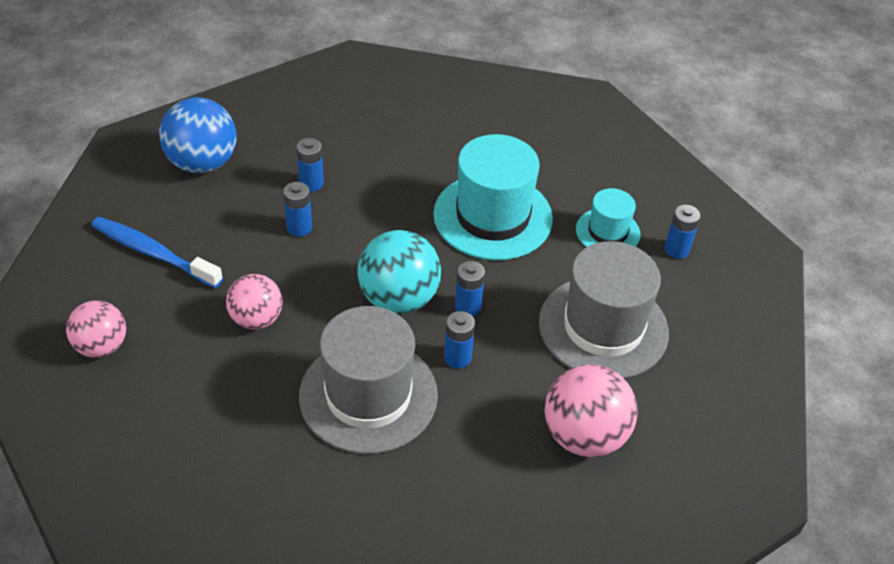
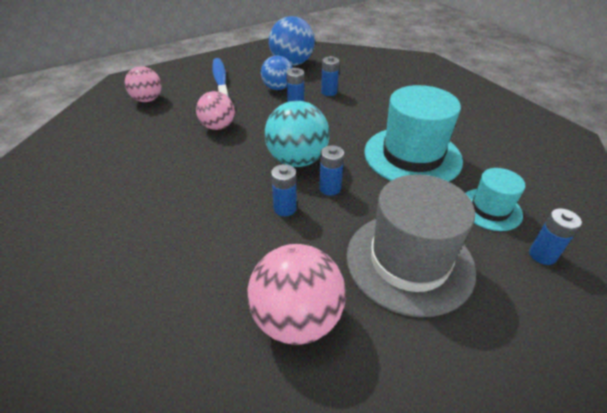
camera: 50 degrees right, 5 degrees down
grey hat [299,306,438,454] -> none
none -> blue ball [261,56,293,90]

